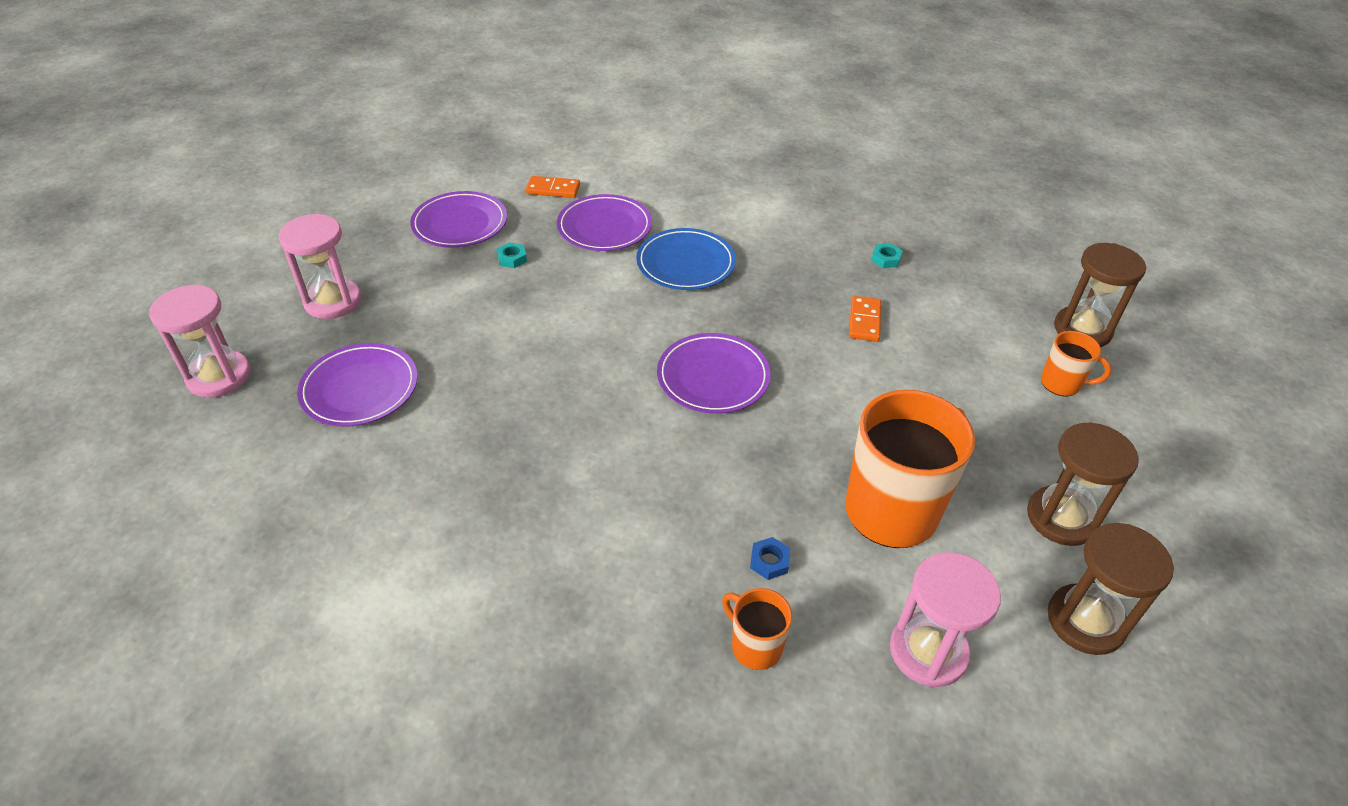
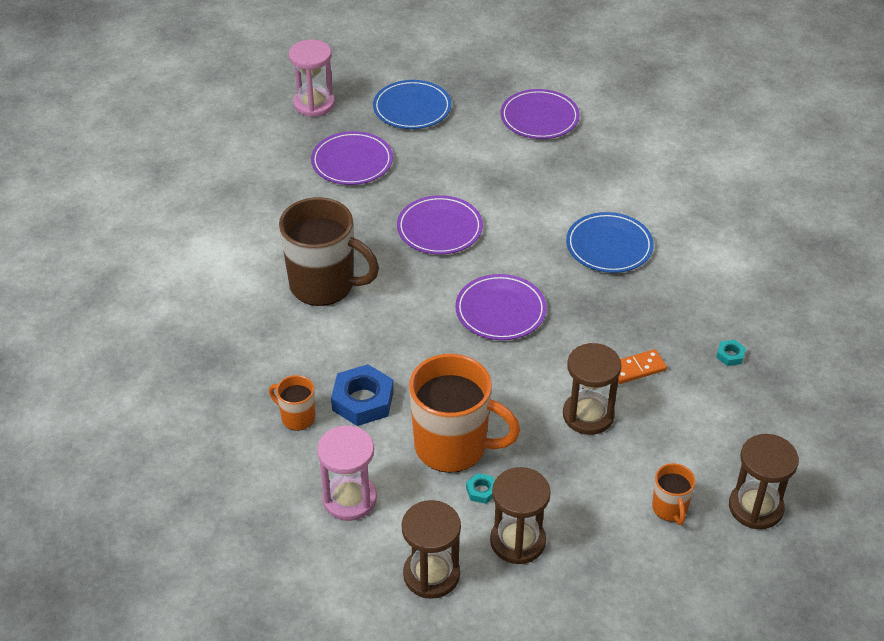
camera: 60 degrees right, 0 degrees up
pink hourglass [279,214,361,319] -> blue plate [373,80,452,129]
turquoise nut [497,242,527,268] -> turquoise nut moved to [466,473,495,504]
orange domino [526,176,580,198] -> none
purple plate [557,194,652,251] -> purple plate moved to [397,195,483,255]
orange mug [722,588,792,670] -> orange mug turned 75 degrees counterclockwise [269,375,315,431]
blue nut [750,537,790,580] -> blue nut [331,364,394,426], size x2.13
none -> brown mug [279,197,379,306]
none -> brown hourglass [563,343,621,435]

